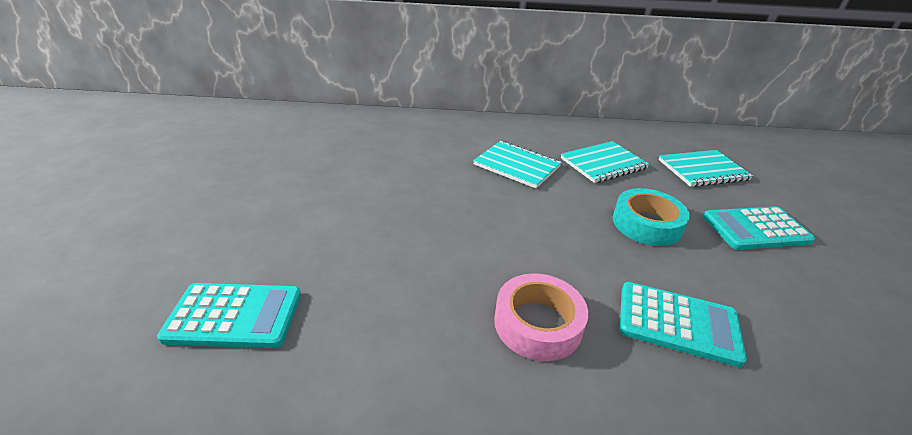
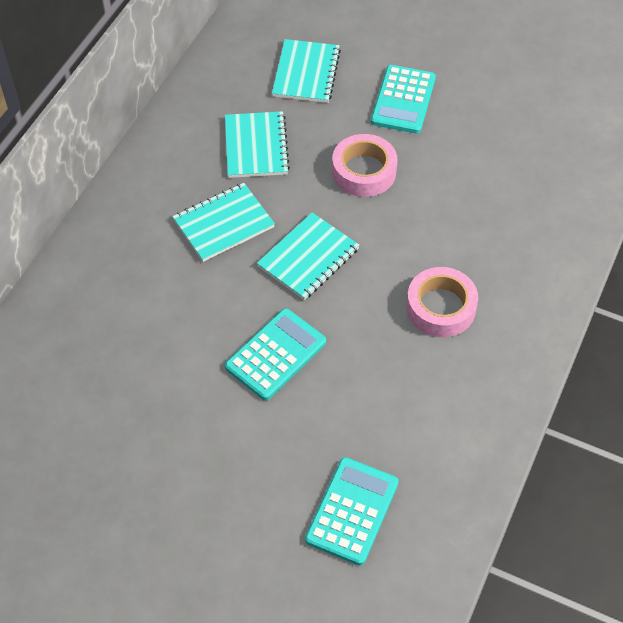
camera: 65 degrees left, 20 degrees up
turquoise tape [613,188,690,246] -> pink tape [332,134,397,197]
turquoise calculator [619,282,747,367] -> turquoise calculator moved to [225,308,326,400]
none -> turquoise notebook [257,213,360,300]

